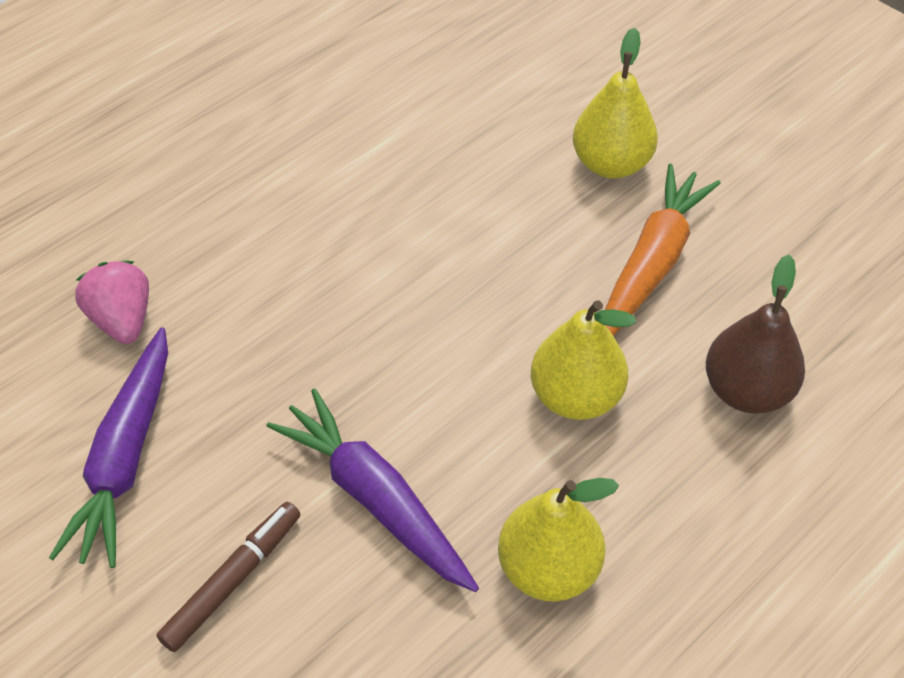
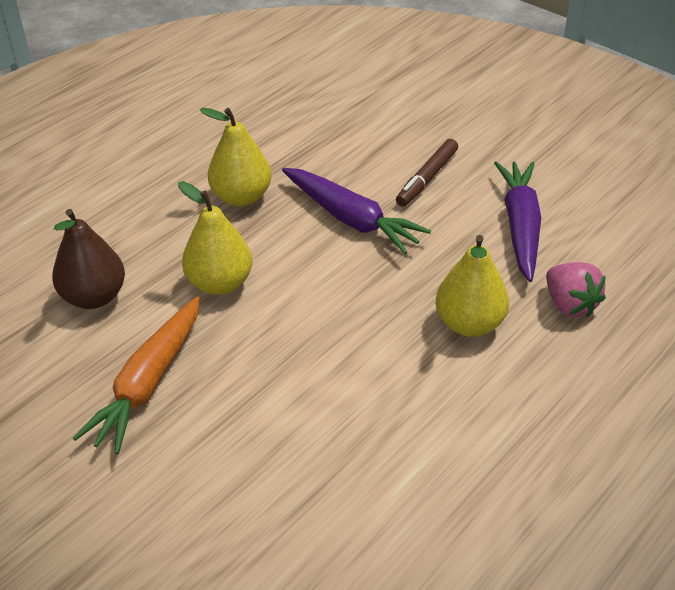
camera: 175 degrees right, 10 degrees down
yellow pear [573,28,658,179] -> yellow pear moved to [435,235,509,337]

